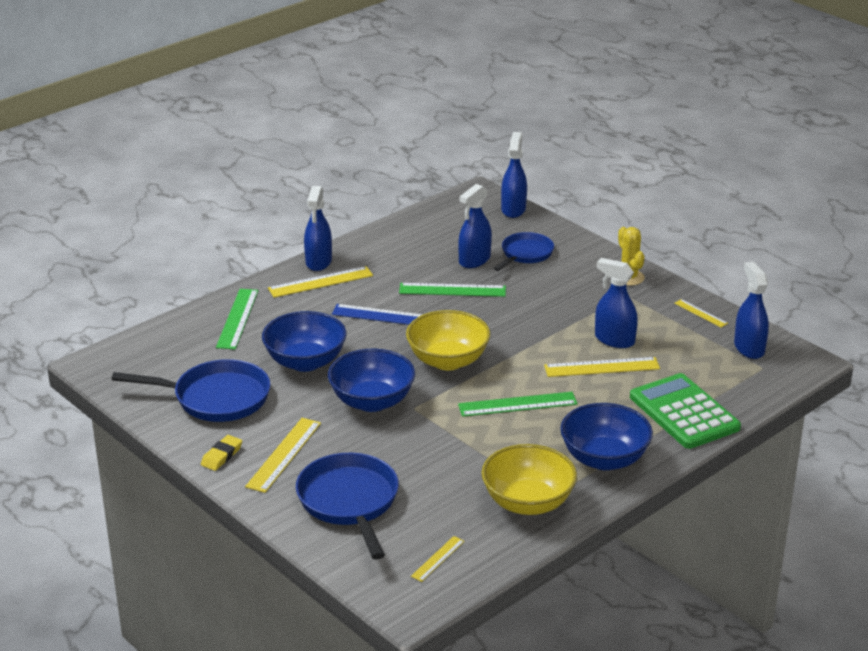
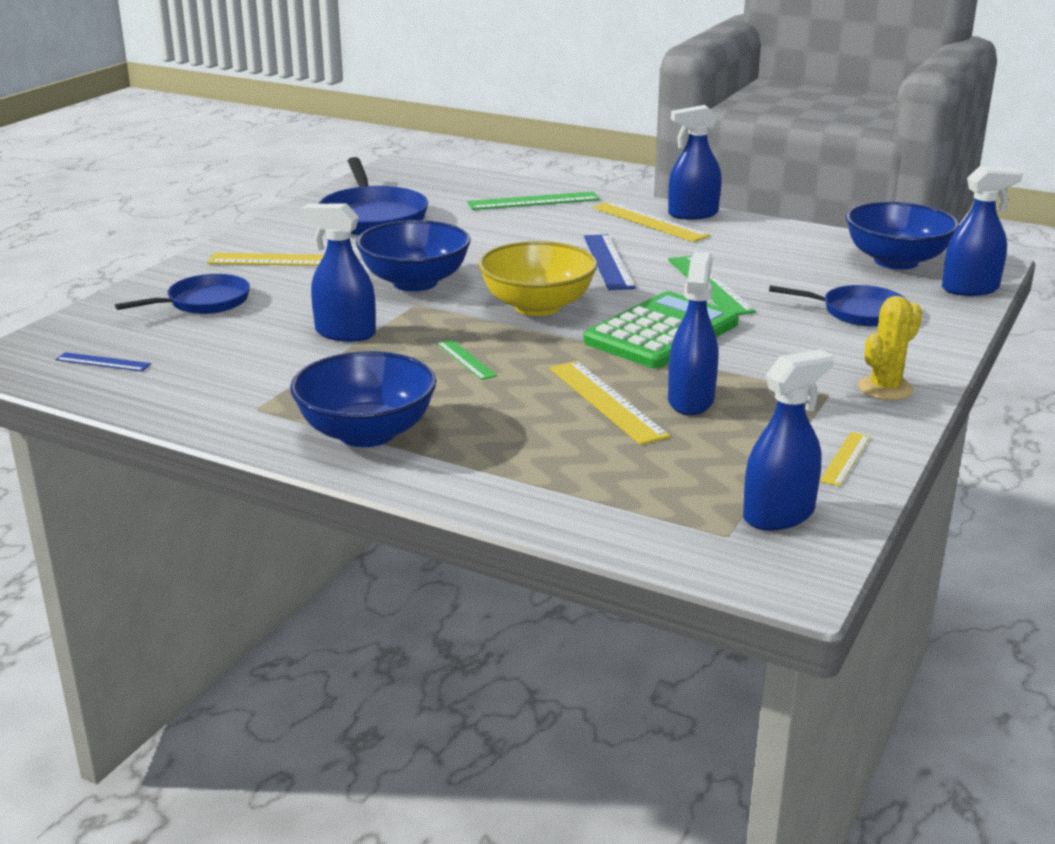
camera: 70 degrees right, 5 degrees down
yellow eraser [201,435,242,471] -> none
blue bowl [262,311,347,372] -> blue bowl moved to [846,202,959,269]
blue pan [296,453,399,560] -> blue pan [115,274,250,314], size x0.63
yellow ruler [411,536,464,582] -> blue ruler [55,352,151,371]
blue spray bottle [458,184,492,268] -> blue spray bottle moved to [301,204,376,342]
green ruler [458,392,578,417] -> green ruler [437,340,497,380], size x0.56
yellow bowl [481,444,577,515] -> none
green calculator [630,373,741,449] -> green calculator moved to [583,291,739,369]

